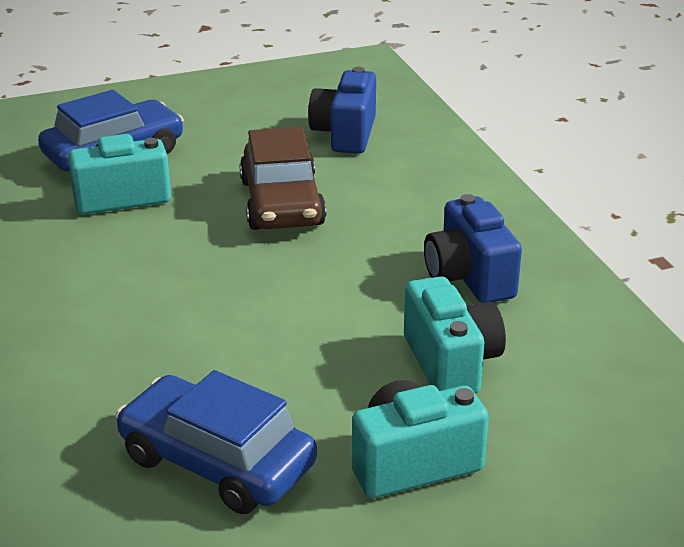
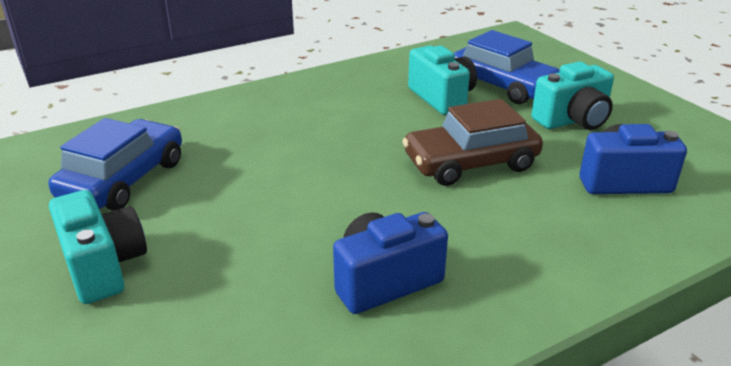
camera: 80 degrees right, 0 degrees up
turquoise camera [404,276,506,394] -> turquoise camera moved to [531,62,614,130]

